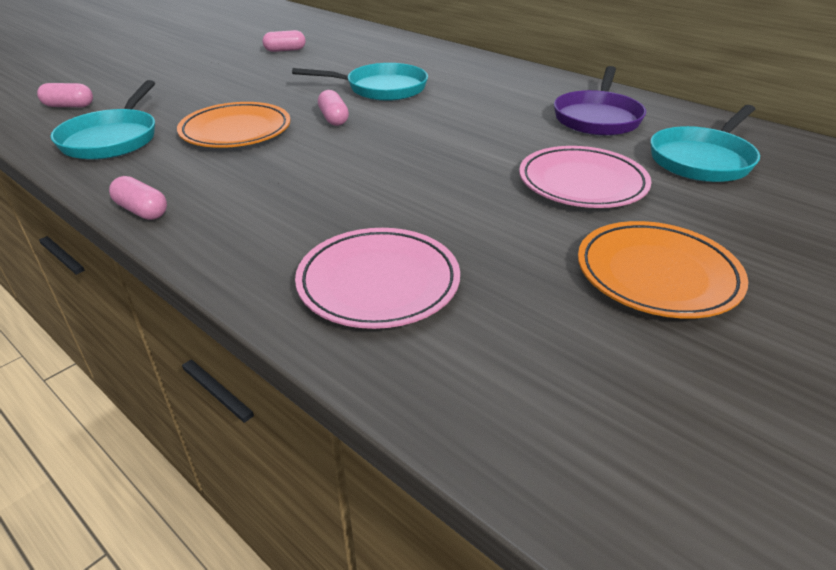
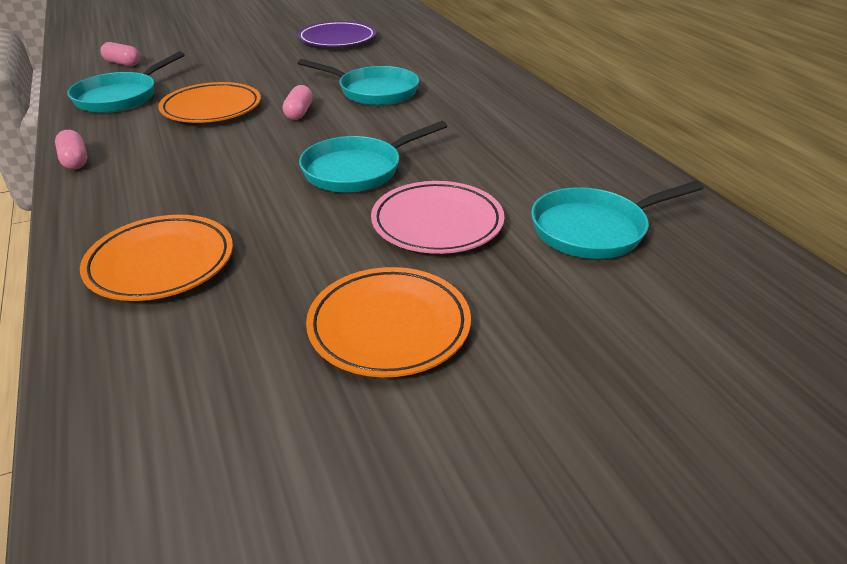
camera: 25 degrees right, 0 degrees up
pink capsule [263,30,305,52] -> purple plate [297,21,376,47]
pink plate [295,228,460,329] -> orange plate [80,215,233,301]
purple pan [554,66,646,136] -> none
none -> turquoise pan [299,121,447,193]

